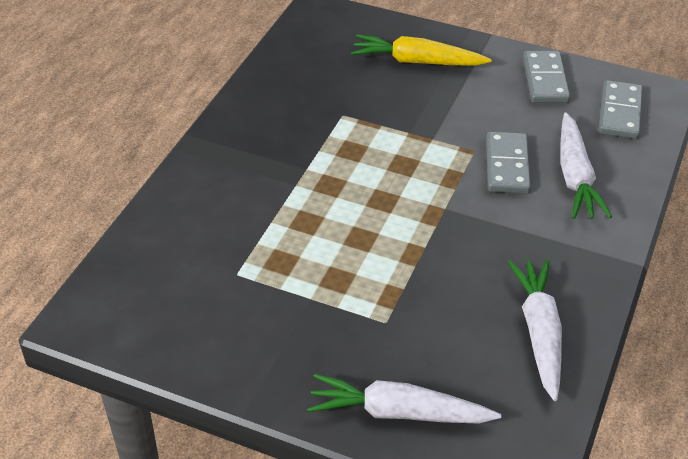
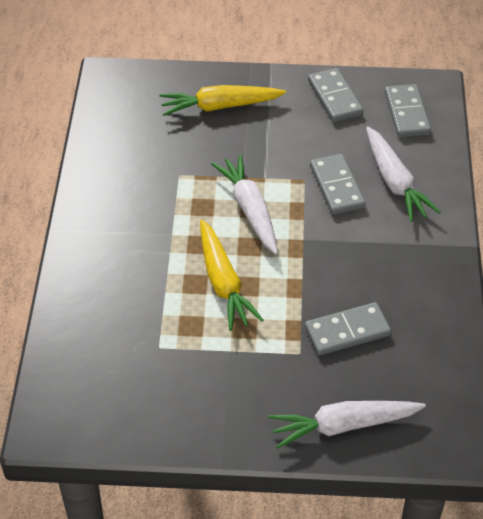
camera: 20 degrees left, 5 degrees up
white carrot [508,259,562,401] -> white carrot moved to [211,154,278,254]
none -> yellow carrot [200,220,264,331]
none -> grey domino [305,302,391,355]

